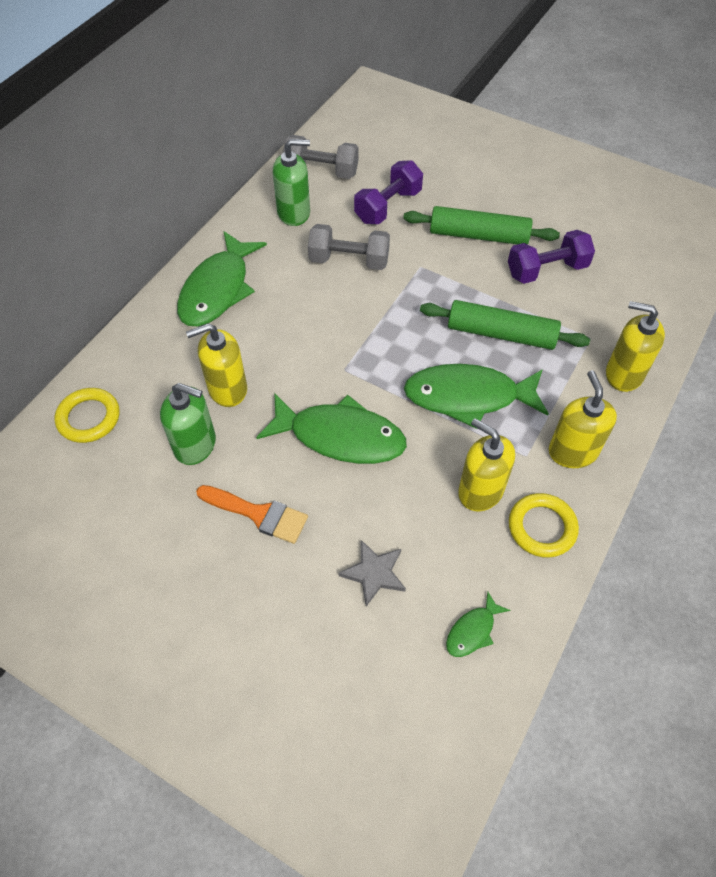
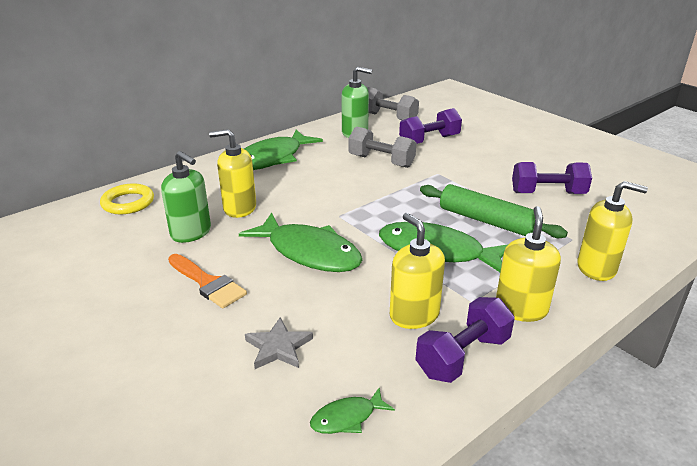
camera: 20 degrees right, 25 degrees down
green rolling pin [403,206,560,245] -> none
yellow ring [509,493,579,558] -> purple dumbbell [415,297,515,383]
yellow soap dispenser [606,301,665,392] -> yellow soap dispenser turned 150 degrees clockwise [577,181,648,281]

